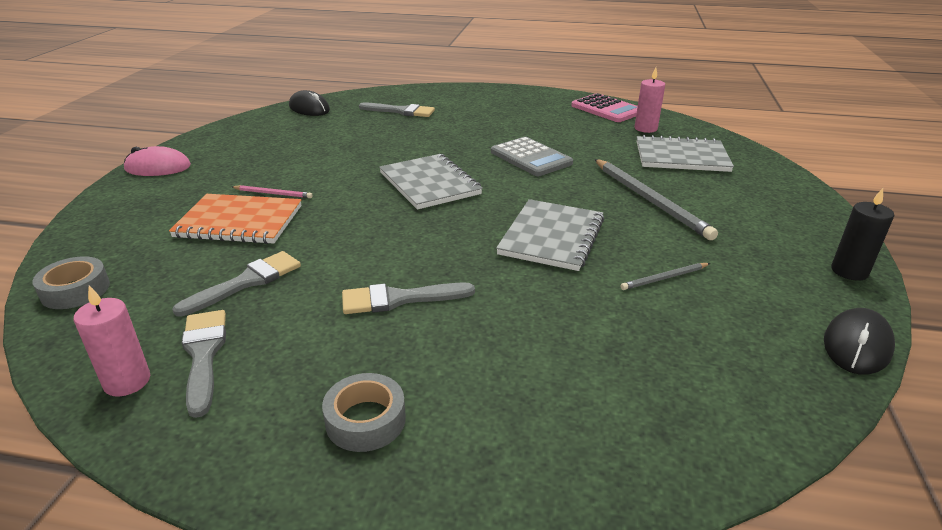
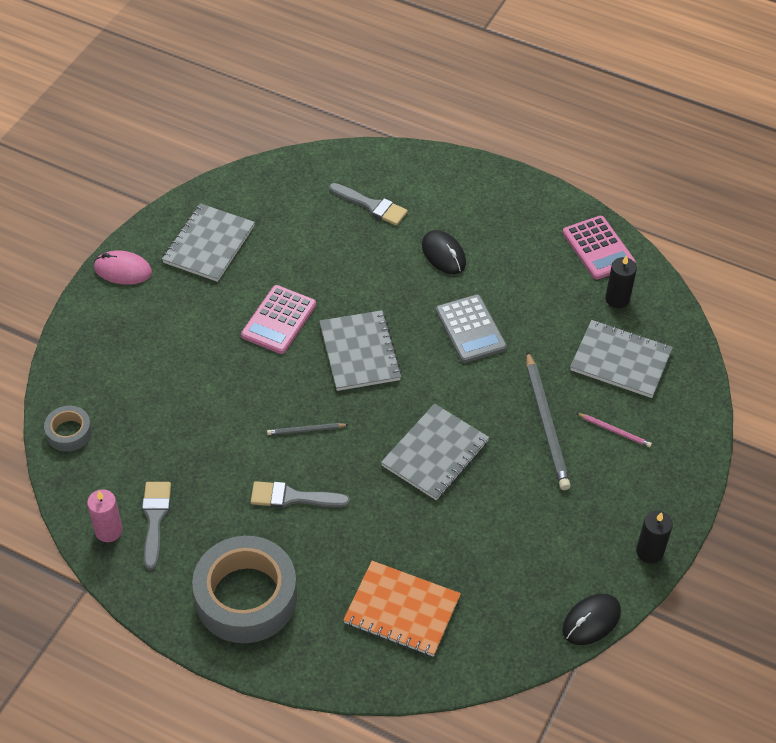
camera: 15 degrees right, 20 degrees up
orange notebook [169,194,301,244] -> orange notebook moved to [343,561,461,657]
grey brush [172,251,301,317] -> none
pink pencil [232,185,312,198] -> pink pencil moved to [576,413,652,447]
black mouse [289,90,330,116] -> black mouse moved to [422,230,466,274]
grey tape [322,373,406,452] -> grey tape [192,536,297,643], size x2.10
grey pencil [620,263,710,290] -> grey pencil moved to [267,423,349,435]
pink candle [635,68,665,133] -> black candle [605,255,637,308]
none -> grey notebook [162,203,255,282]
none -> pink calculator [241,285,316,354]

